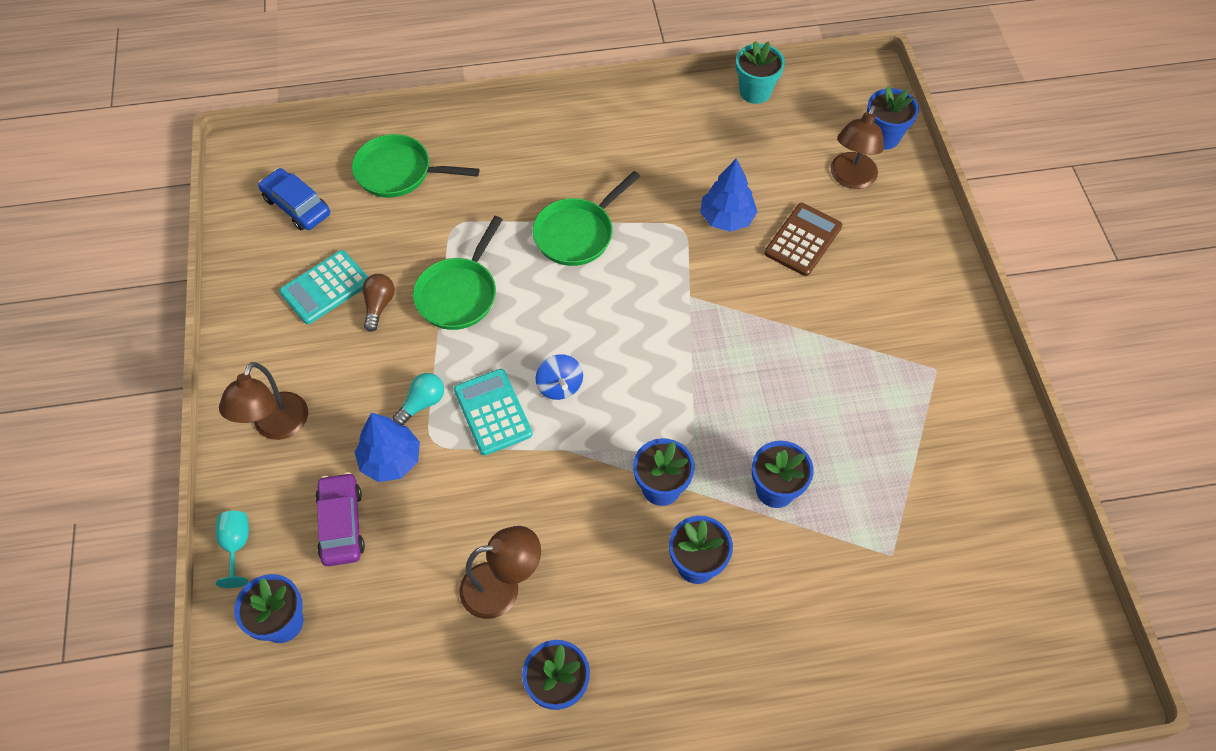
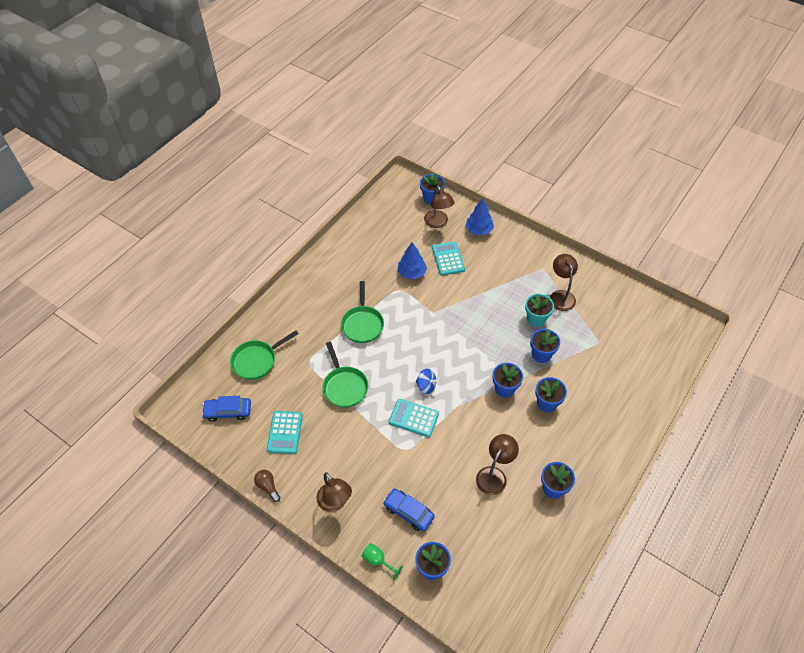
camera: 45 degrees left, 5 degrees down
turquoise goblet [216,511,249,588] -> green goblet [361,543,403,580]
purple car [315,472,365,566] -> blue car [383,488,435,531]
blue tree [355,413,420,482] -> blue tree moved to [465,199,494,236]
brown light bulb [362,274,395,332] -> brown light bulb moved to [254,470,280,502]
turquoise light bulb [393,373,444,426] -> none
turquoise flower pot [736,41,785,104] -> turquoise flower pot moved to [525,294,554,327]
brown calculator [764,203,843,276] -> turquoise calculator [432,242,465,276]
none -> brown lamp [550,254,578,311]

